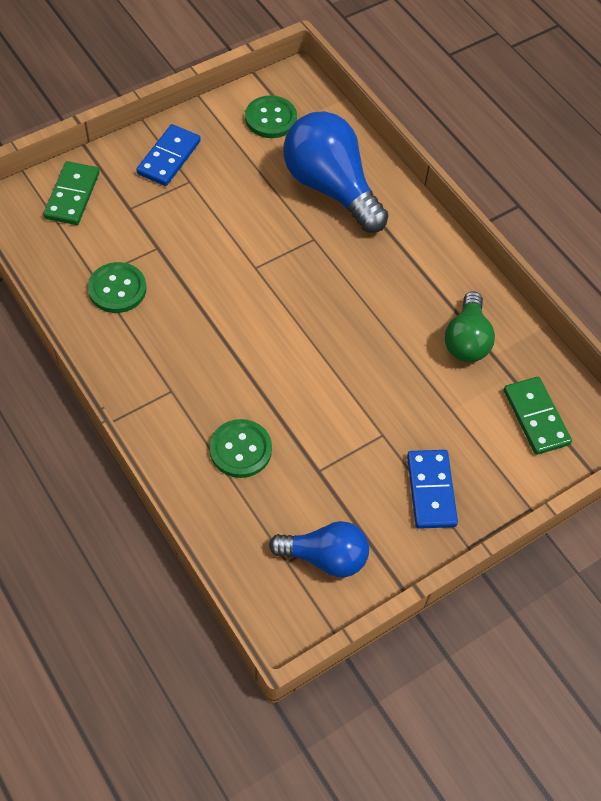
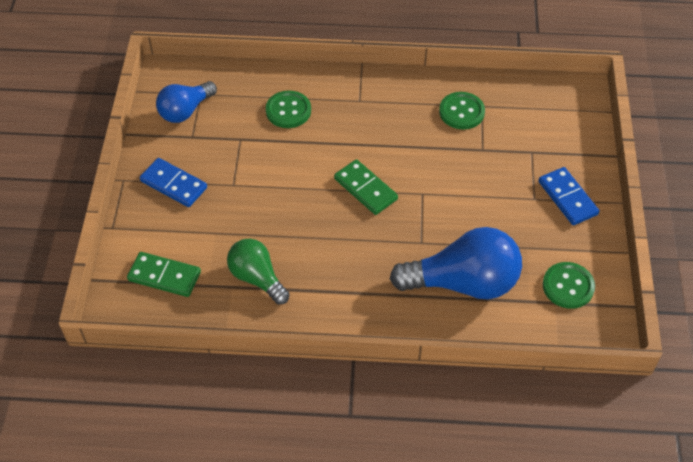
camera: 130 degrees right, 5 degrees down
green domino [43,161,99,225] -> green domino moved to [334,159,398,215]

